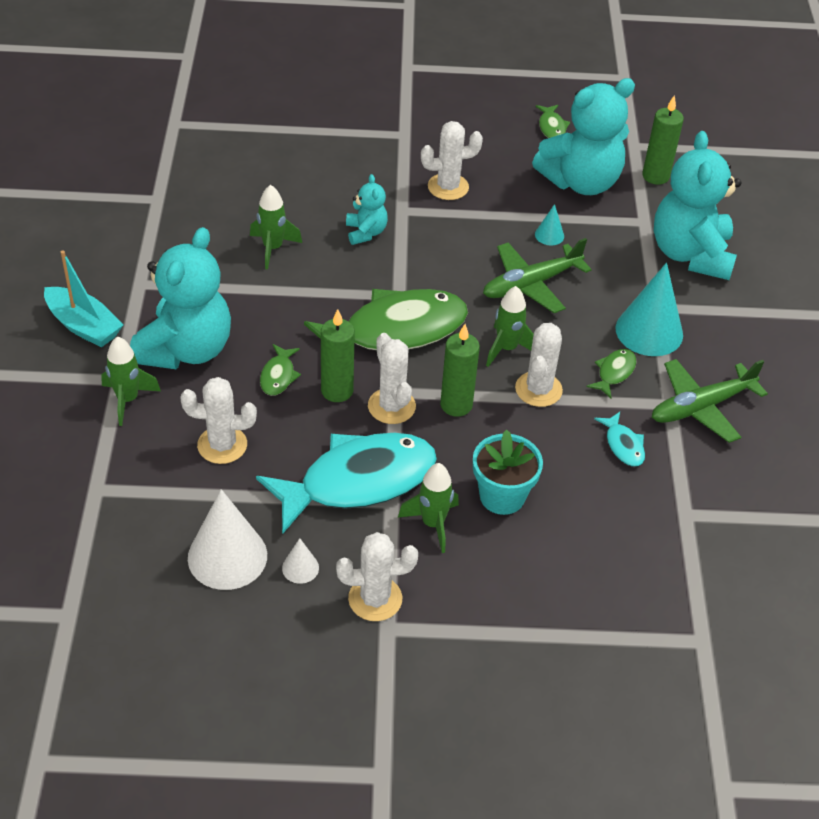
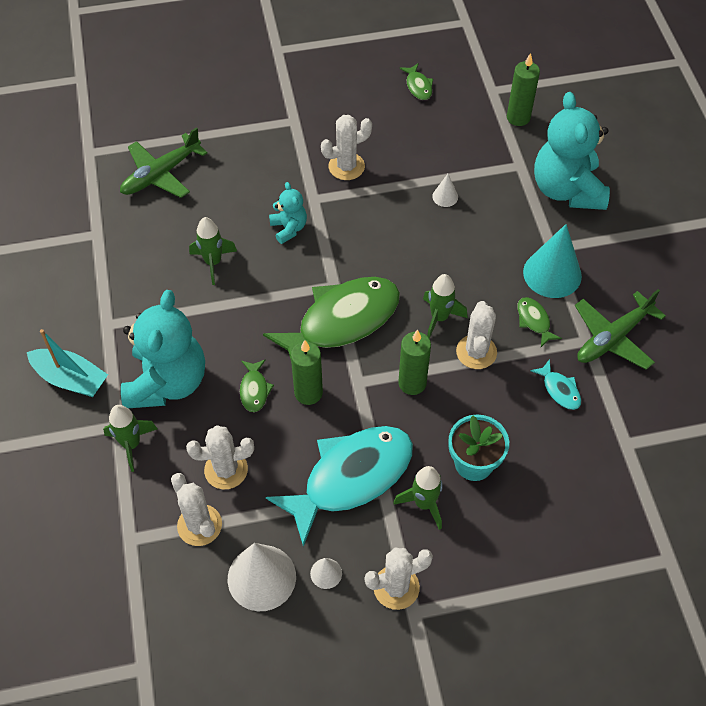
camera: 10 degrees left, 10 degrees up
white cactus [368,333,416,424] -> white cactus moved to [171,473,222,546]
green plane [483,238,592,313] -> green plane moved to [120,127,208,198]
turquoise teddy bear [532,78,635,195] -> none
turquoise cone [535,204,564,246] -> white cone [432,174,458,207]
green fish [586,349,636,398] -> green fish turned 45 degrees counterclockwise [517,297,562,347]

